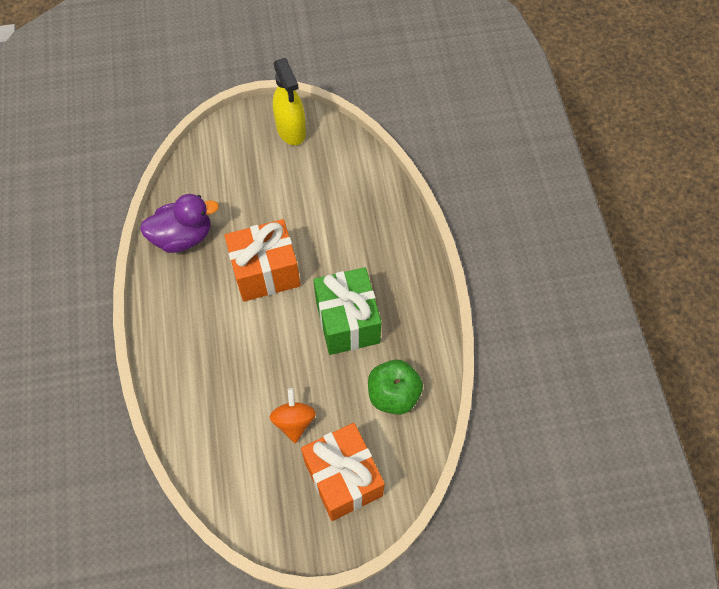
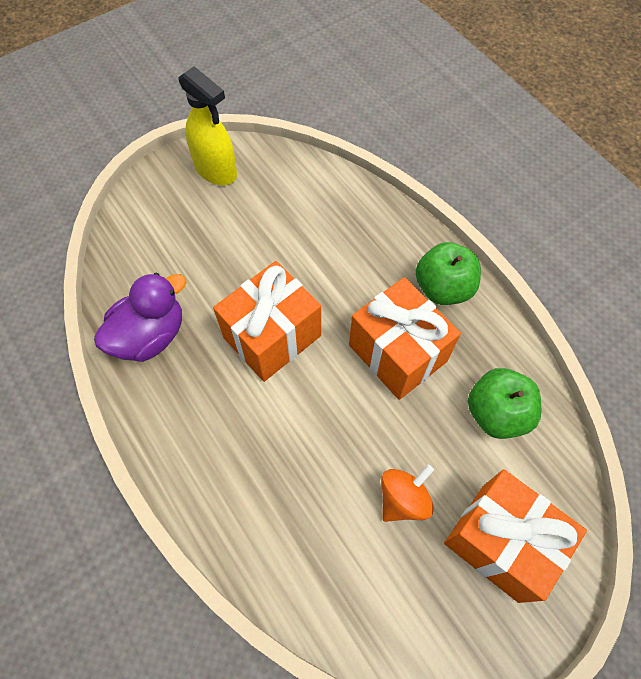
camera: 25 degrees left, 0 degrees up
orange spinning top [270,388,316,443] -> orange spinning top turned 75 degrees clockwise [381,465,434,522]
green gift [313,267,381,355] -> orange gift [349,277,461,400]
none -> green apple [415,242,481,305]

